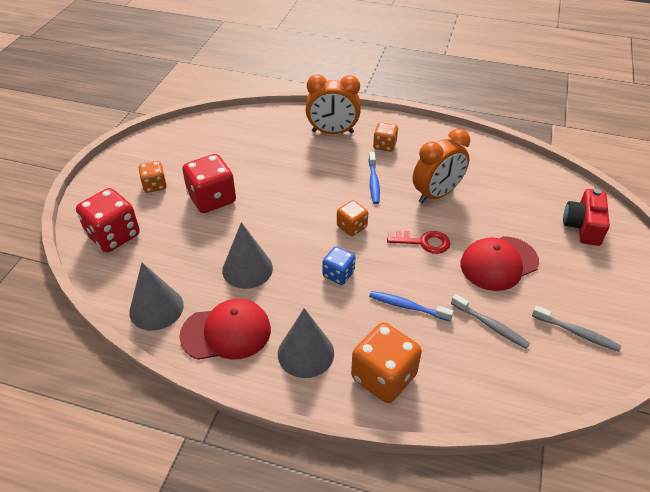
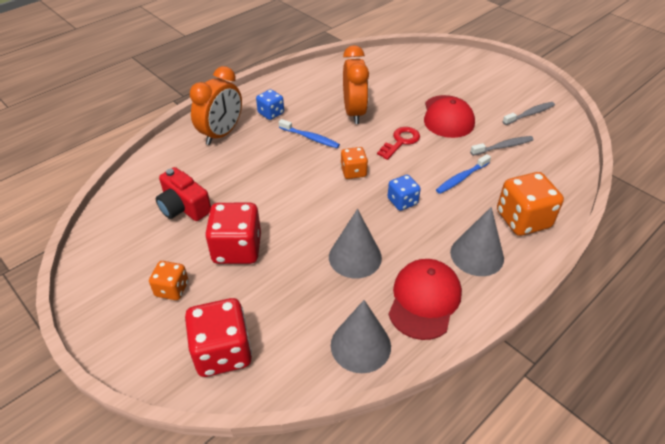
camera: 60 degrees left, 0 degrees up
orange dice [373,122,398,152] -> blue dice [256,89,284,120]
red camera [563,189,610,246] -> red camera moved to [156,167,211,221]

